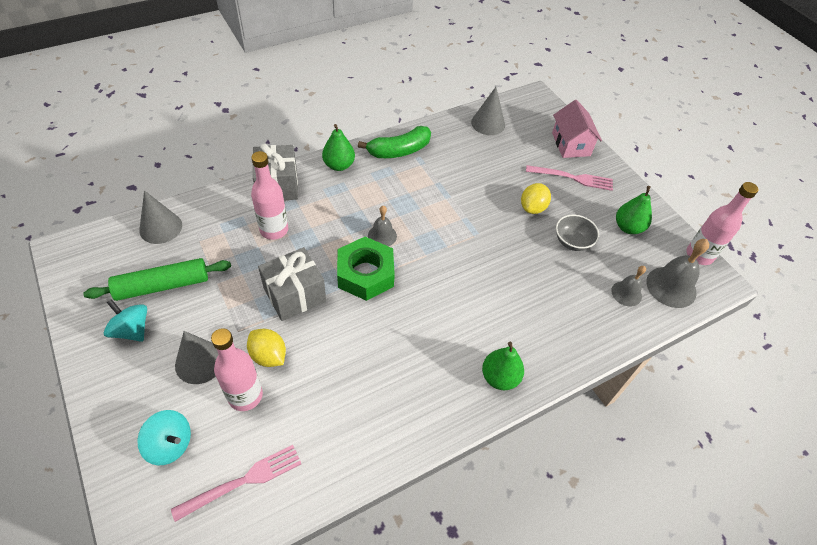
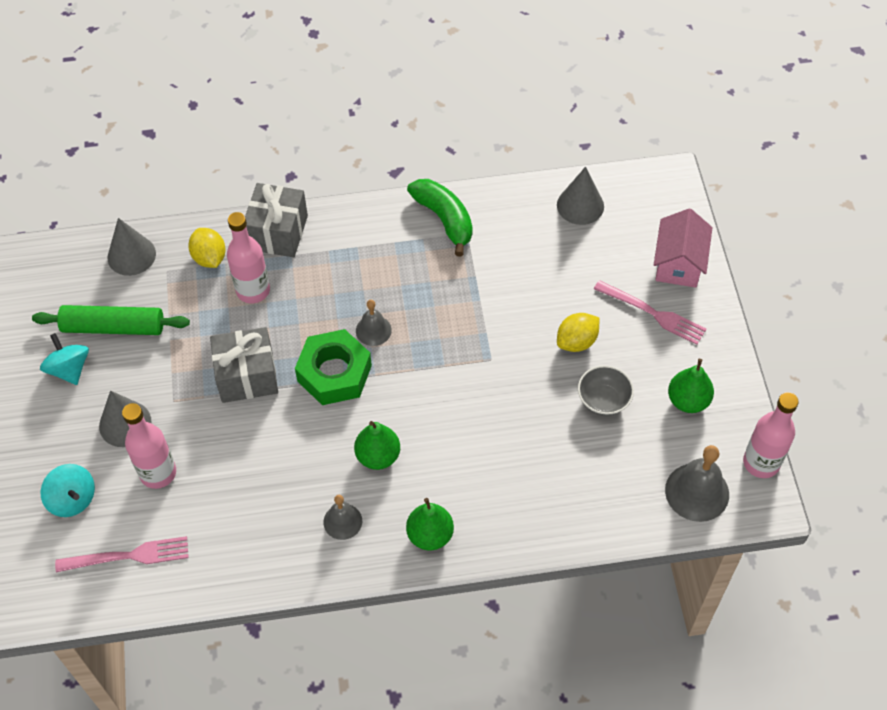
camera: 25 degrees right, 5 degrees up
yellow lemon [247,329,286,367] -> yellow lemon moved to [188,228,226,268]
green pear [322,124,355,171] -> green pear moved to [354,421,400,470]
green banana [358,126,431,158] -> green banana turned 120 degrees counterclockwise [407,179,473,256]
grey bell [611,266,646,307] -> grey bell moved to [323,495,362,540]

